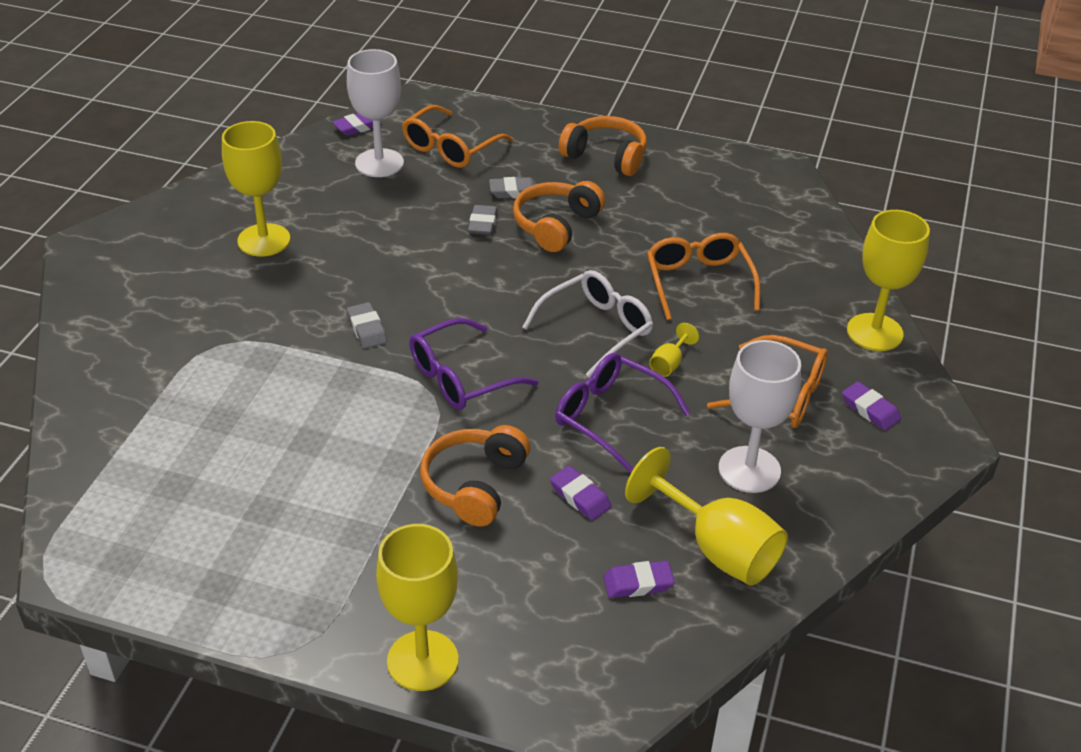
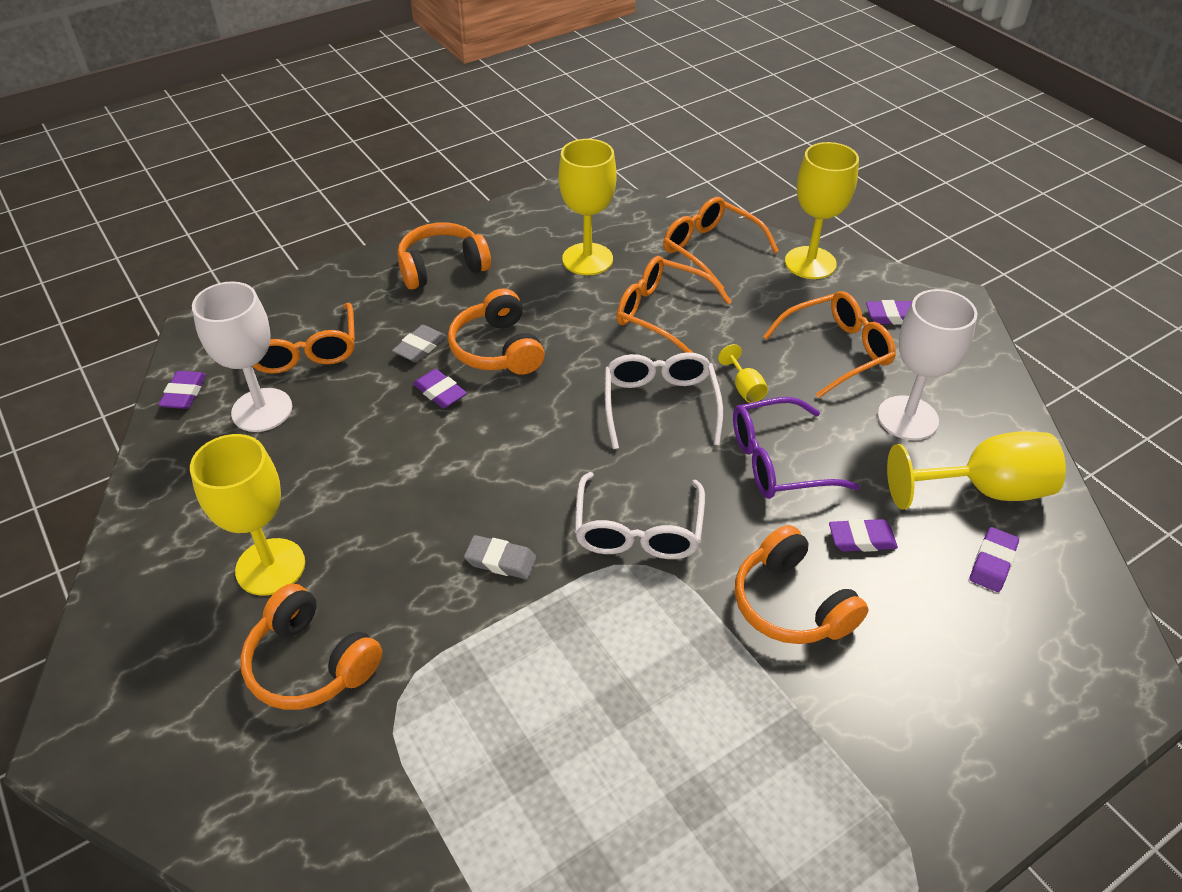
camera: 50 degrees left, 5 degrees up
yellow goblet [376,524,459,691] -> yellow goblet moved to [559,139,616,275]
purple glasses [409,318,539,410] -> white glasses [574,472,705,559]
grey eraser [468,205,498,235] -> purple eraser [413,369,467,408]
none -> orange headphones [240,584,383,710]
none -> orange glasses [663,197,779,289]

